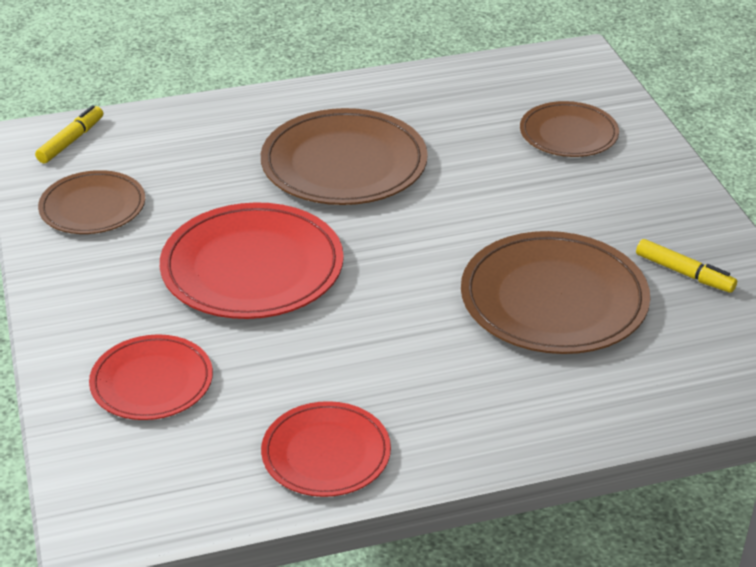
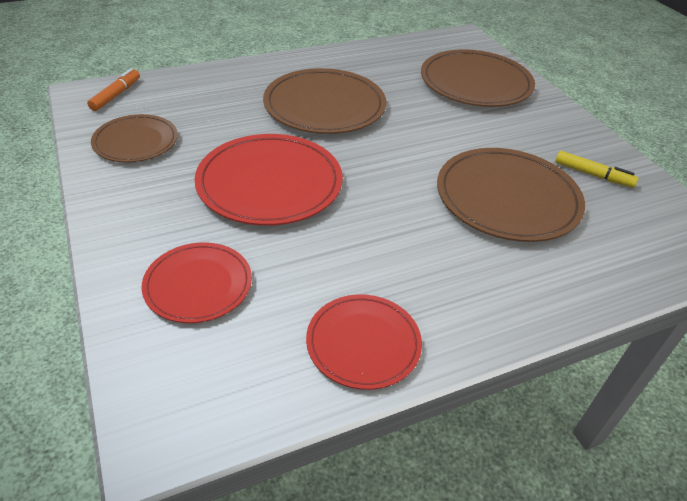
camera: 10 degrees left, 5 degrees up
yellow marker [35,105,103,164] -> orange marker [87,68,140,111]
brown plate [520,101,619,157] -> brown plate [421,49,535,107], size x1.64

